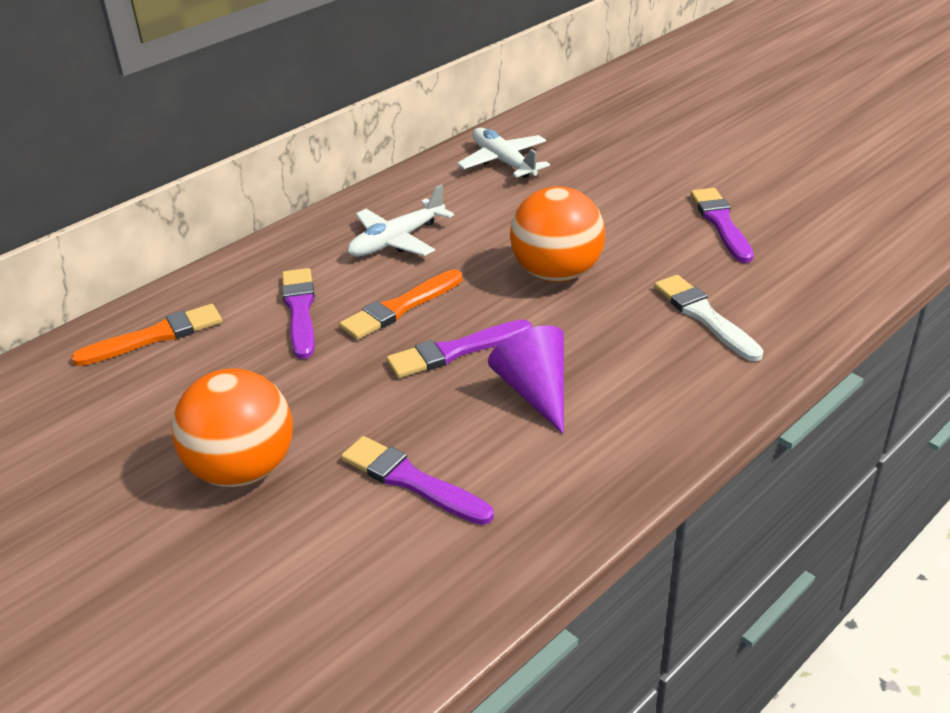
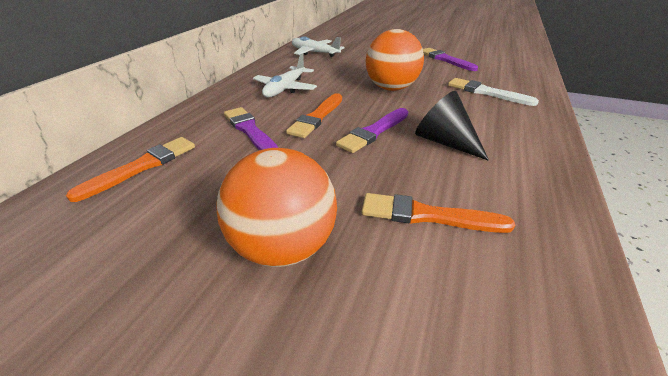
camera: 25 degrees left, 0 degrees up
purple brush [341,436,494,525] -> orange brush [362,193,515,233]
purple cone [488,325,564,434] -> black cone [415,91,489,161]

